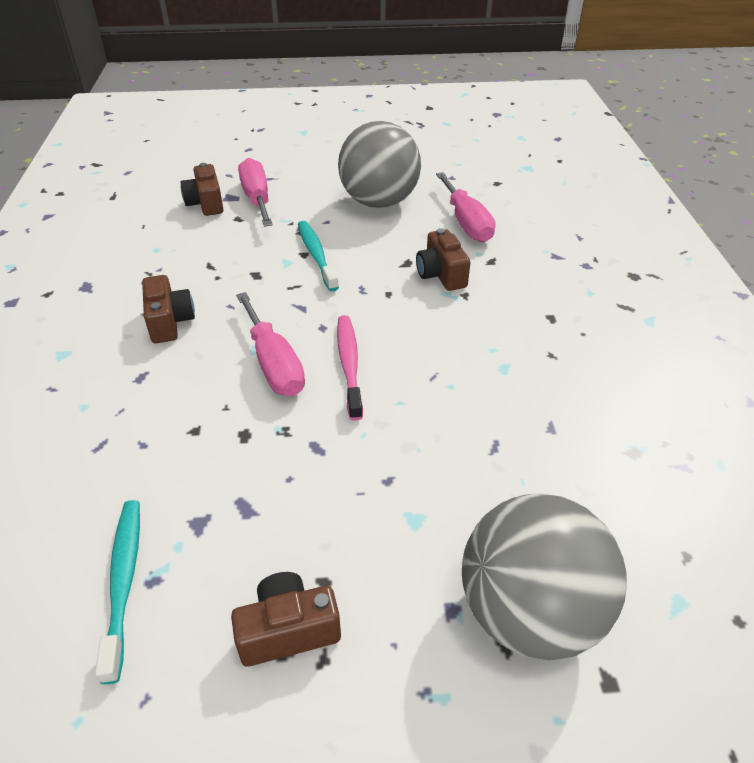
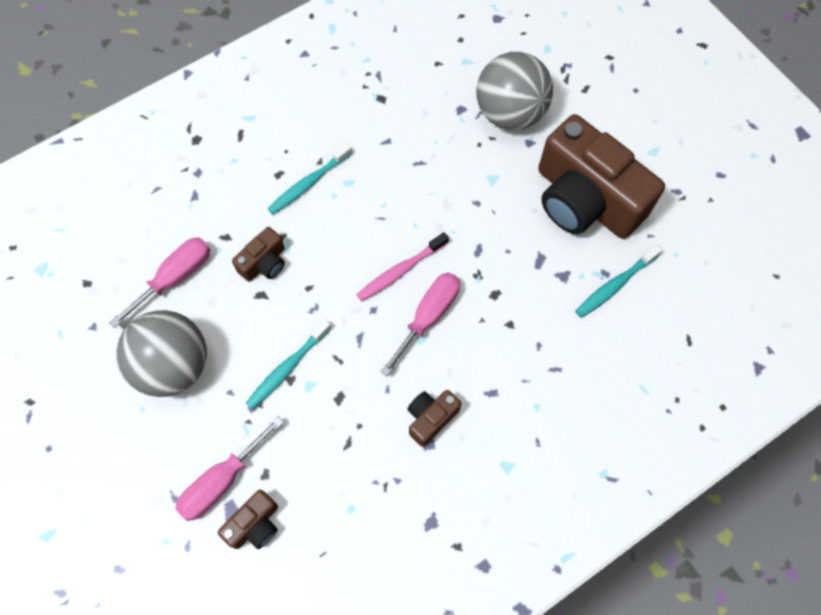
camera: 120 degrees left, 25 degrees up
brown camera [231,572,341,667] -> brown camera [538,114,665,239], size x2.31
none -> turquoise toothbrush [268,143,352,214]

